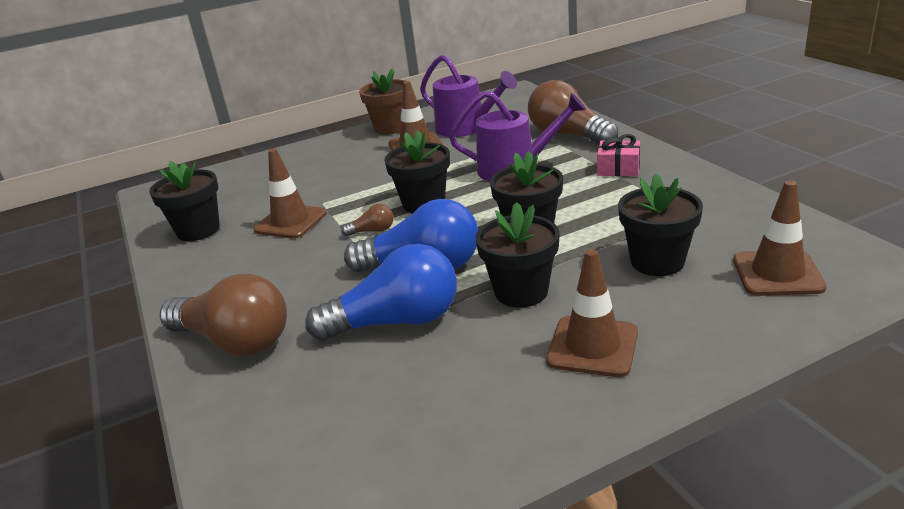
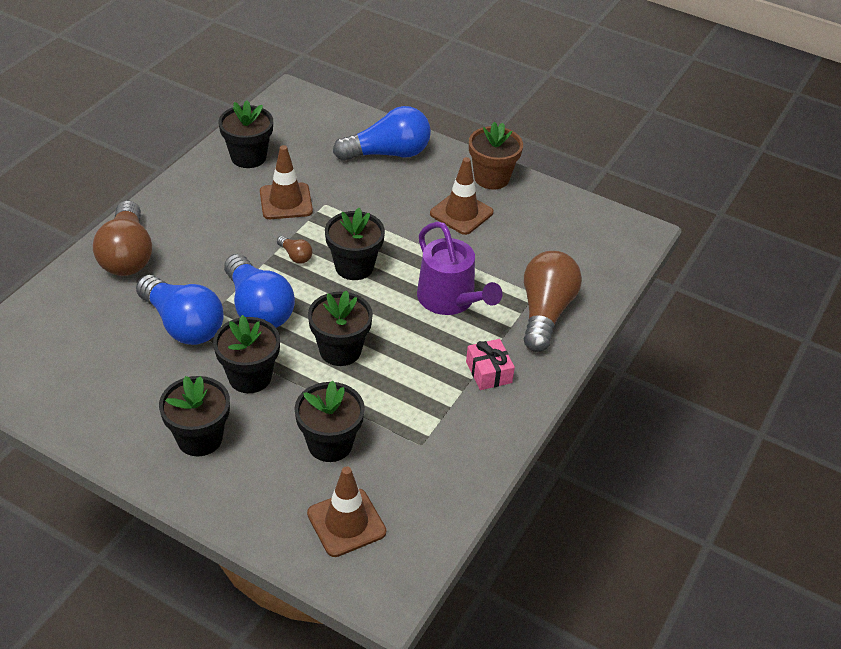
camera: 50 degrees right, 15 degrees up
purple watering can [420,55,517,137] -> none
brown traffic cone [546,249,638,377] -> black flower pot [159,376,230,456]
none -> blue light bulb [333,106,431,161]

